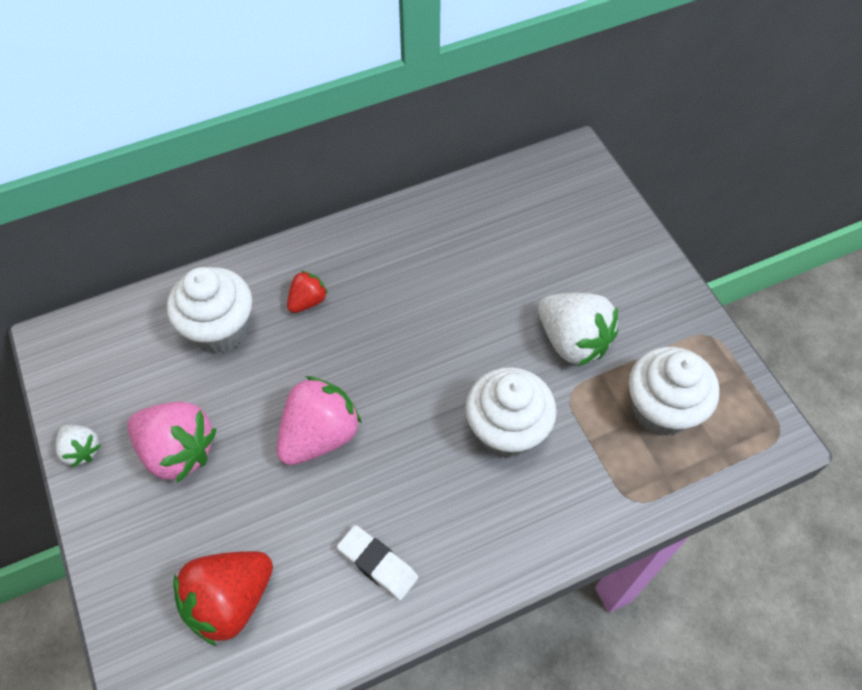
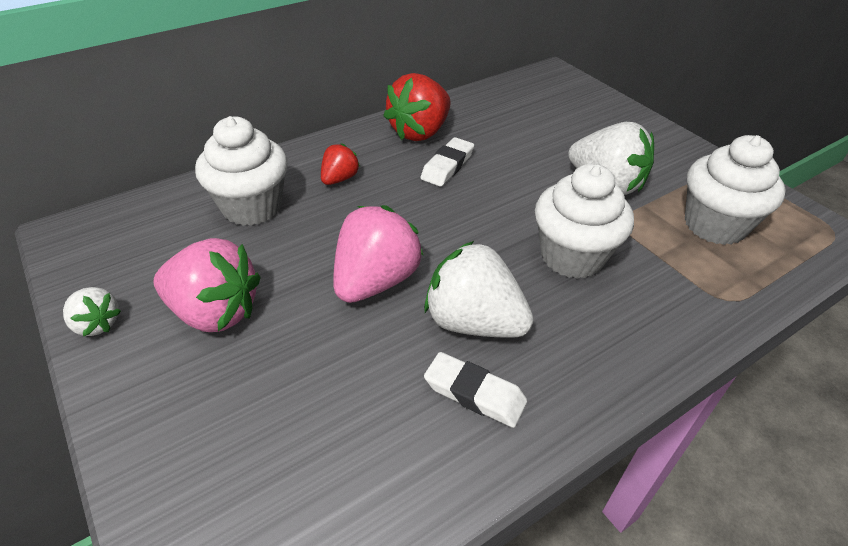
camera: 10 degrees left, 15 degrees down
red strawberry [173,551,273,646] -> red strawberry moved to [383,73,451,141]
none -> white eraser [421,137,474,187]
none -> white strawberry [424,241,534,338]

